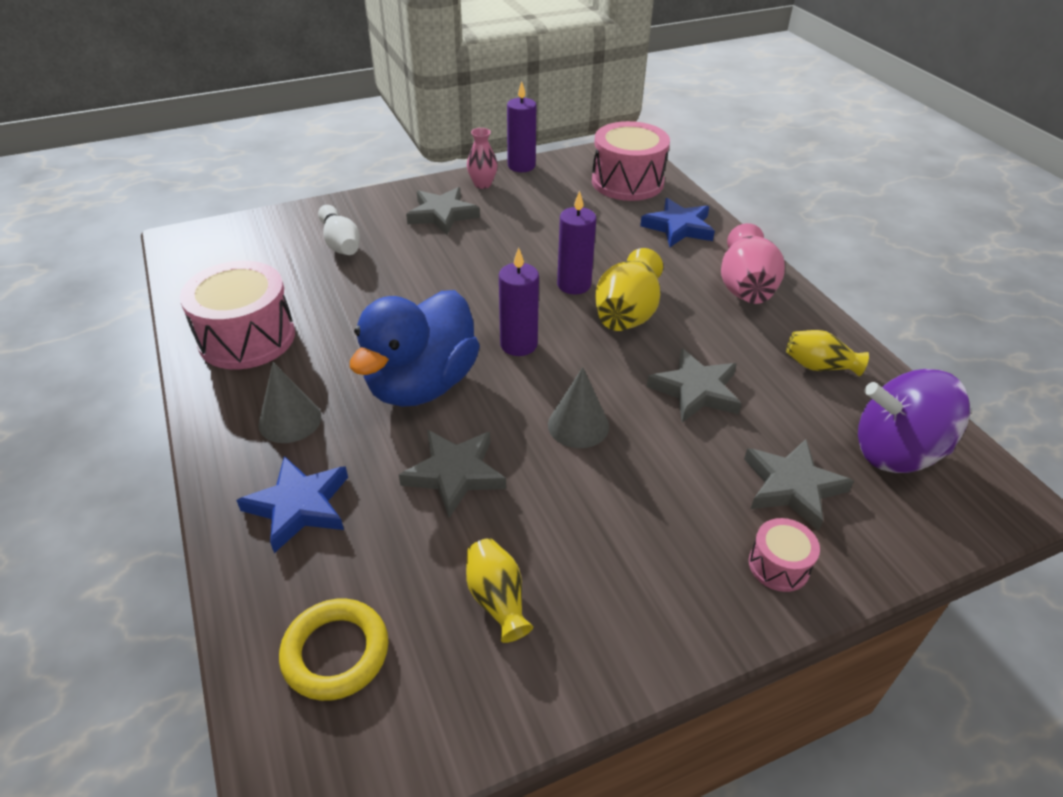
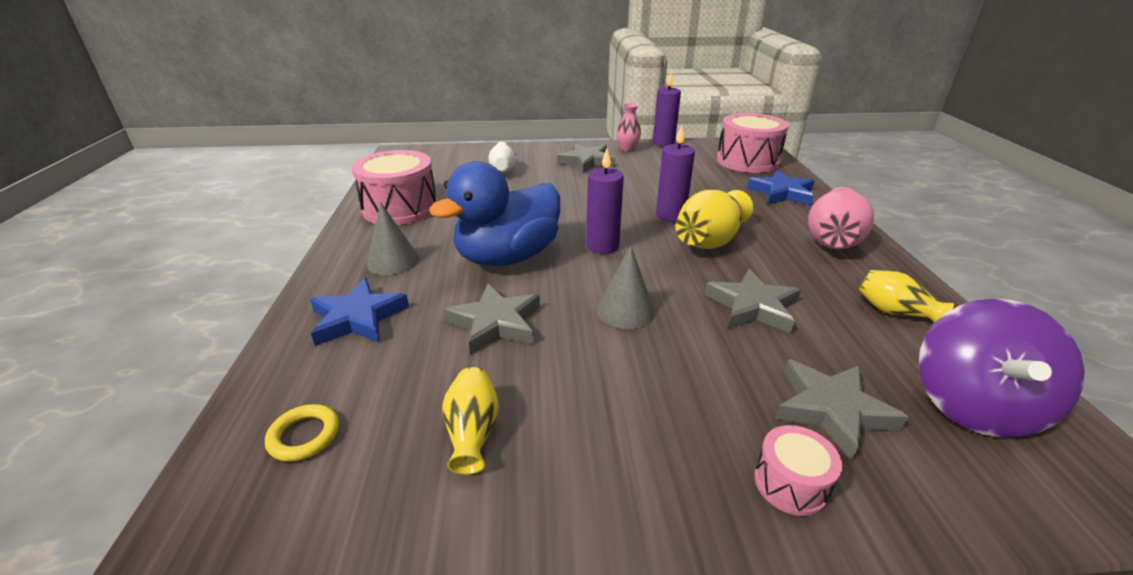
camera: 20 degrees right, 10 degrees down
yellow ring [279,599,389,701] -> yellow ring [265,404,339,462], size x0.65
purple spinning top [858,369,970,473] -> purple spinning top turned 90 degrees counterclockwise [919,299,1085,438]

